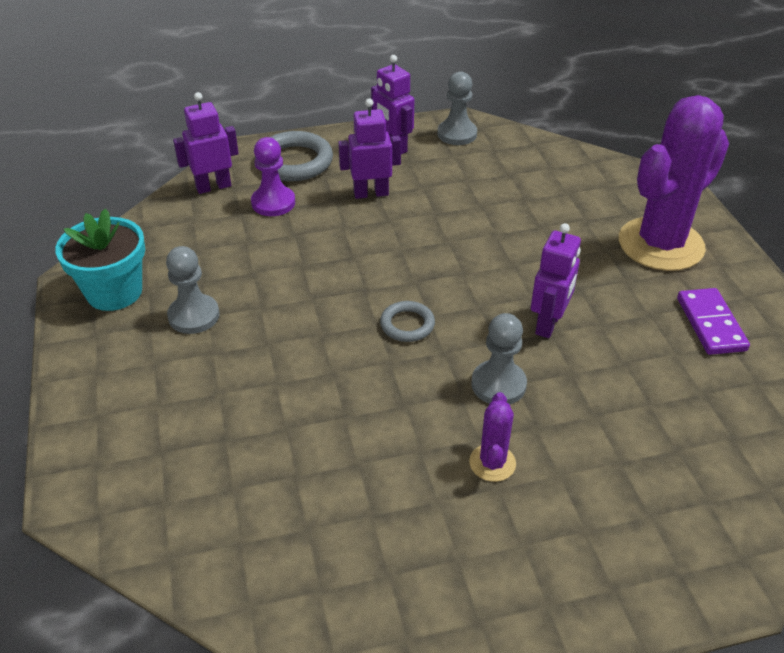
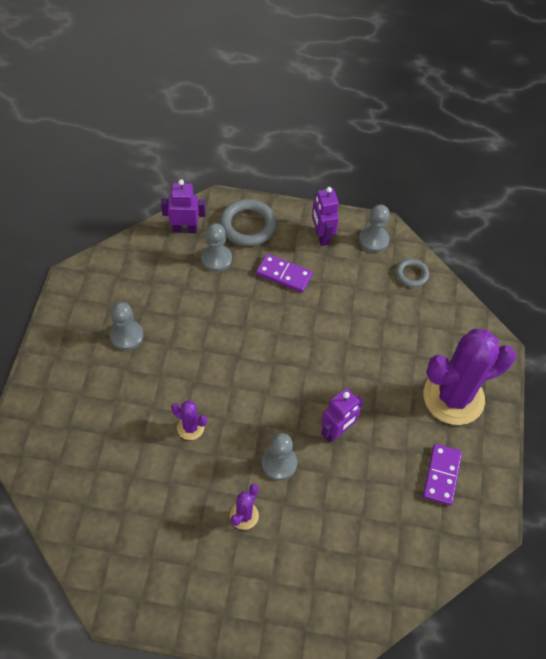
camera: 20 degrees right, 15 degrees up
turquoise flower pot [55,209,145,311] -> none
purple pawn [251,137,295,216] -> grey pawn [201,223,232,272]
purple robot [338,98,401,199] -> purple domino [256,254,313,293]
grey ring [380,301,435,342] -> grey ring moved to [396,259,429,287]
none -> purple cactus [171,401,207,440]

